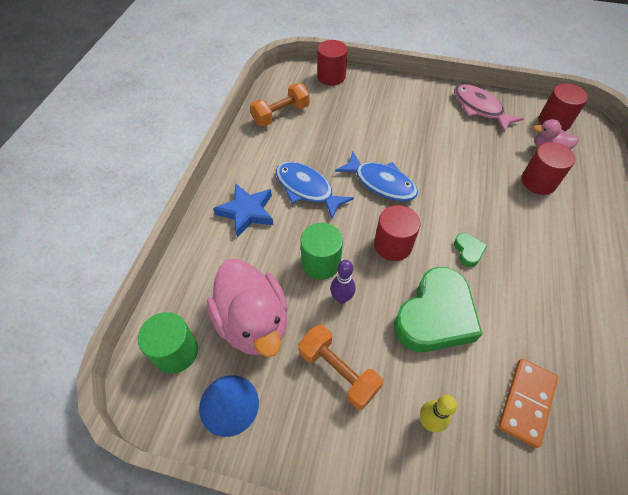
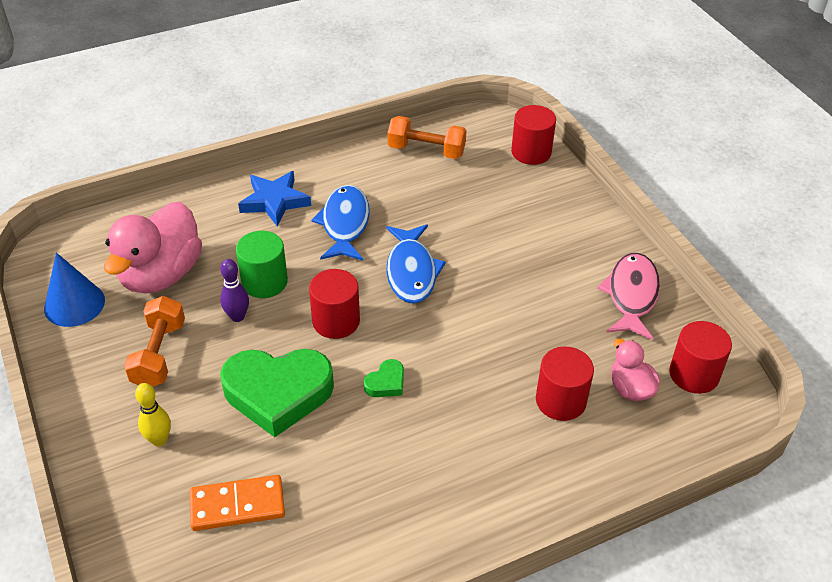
camera: 50 degrees right, 10 degrees down
green cylinder [138,312,198,374] -> none

